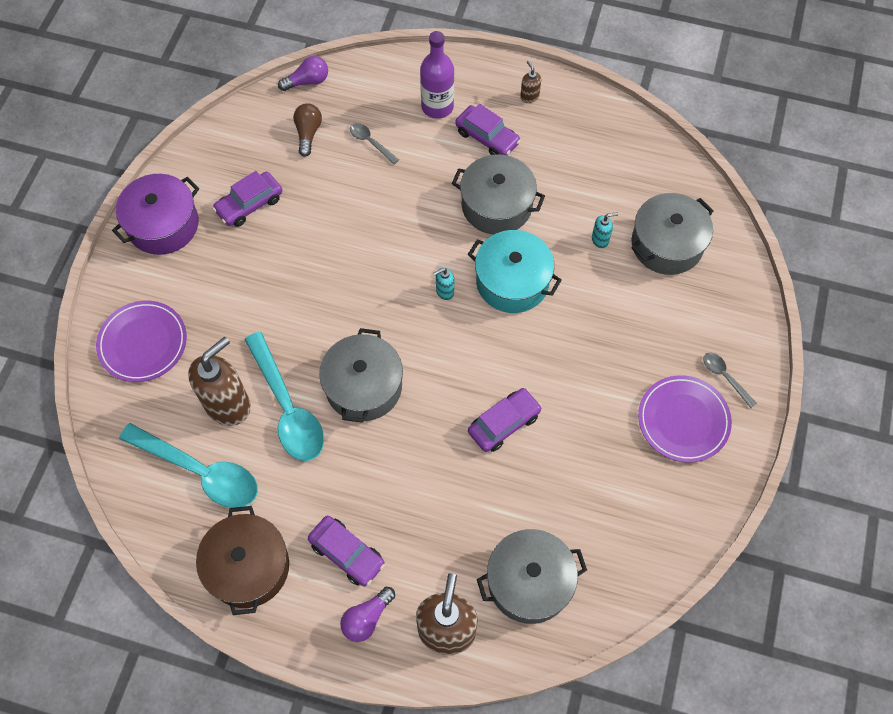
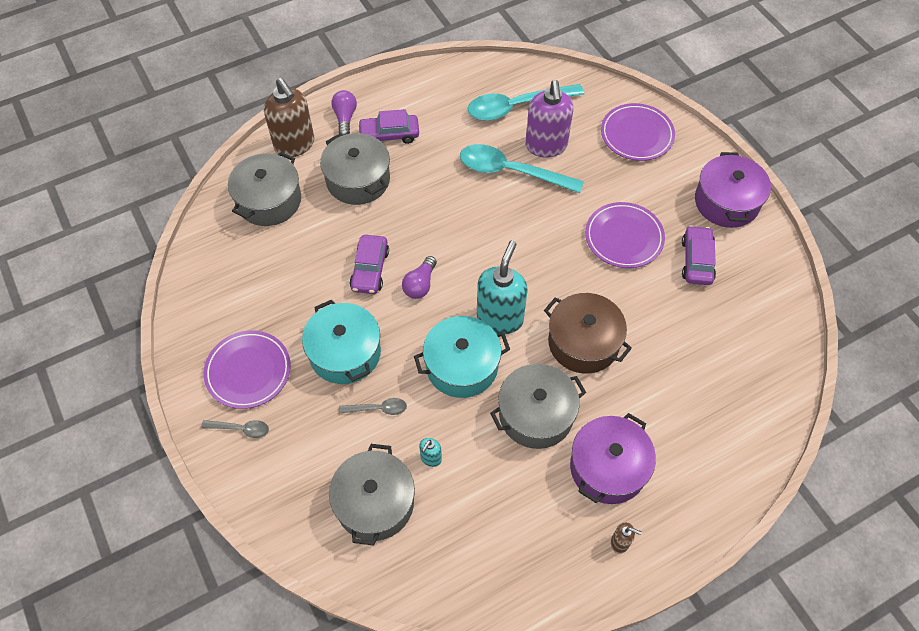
camera: 135 degrees right, 5 degrees down
brown soap dispenser [188,337,251,426] -> purple soap dispenser [525,80,574,158]
brown pot [196,506,289,615] -> brown pot moved to [544,293,632,374]
purple light bulb [278,56,328,91] -> purple light bulb moved to [402,256,437,299]
brown light bulb [293,103,322,157] -> none
grey pot [319,328,403,423] -> grey pot moved to [320,133,390,205]
grey spoon [350,123,399,164] -> grey spoon moved to [339,398,407,415]
purple bottle [420,31,454,119] -> none
turquoise soap dispenser [434,268,454,300] -> turquoise soap dispenser [477,241,528,334], size x2.30
purple car [455,104,521,156] -> purple pot [570,413,656,504]
none -> turquoise pot [302,300,381,384]
none -> purple plate [585,202,665,268]

